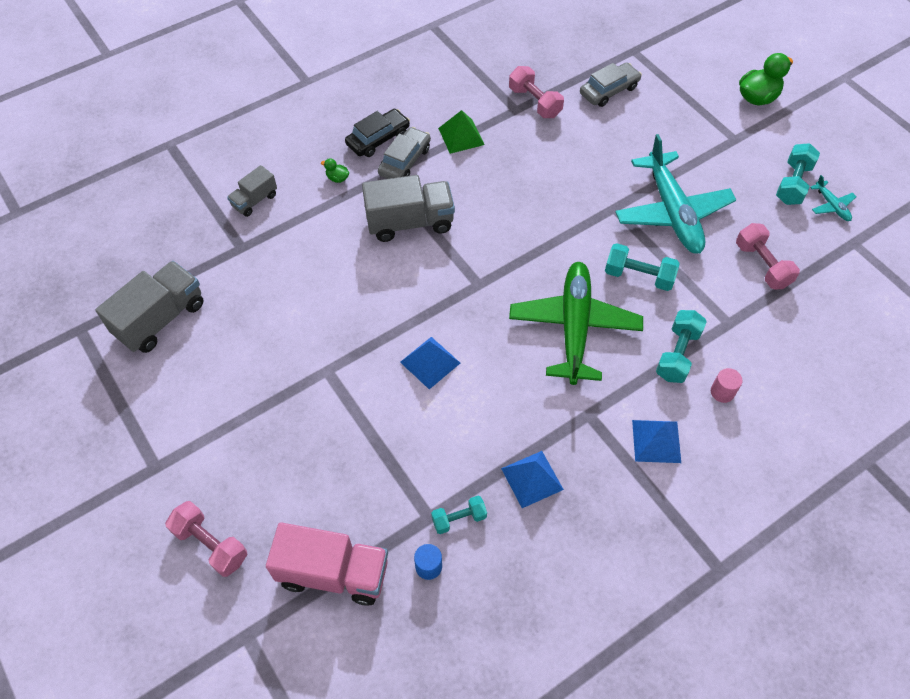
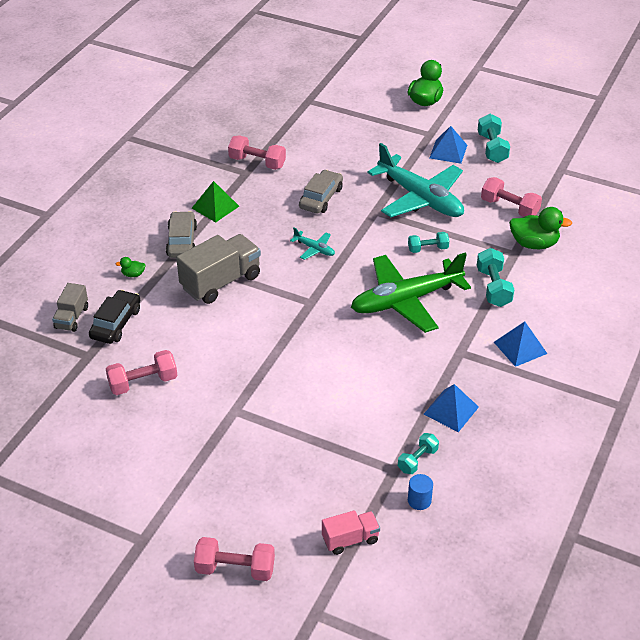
camera: 30 degrees left, 15 degrees down
grey truck [95,261,204,353] -> none
pink truck [266,522,388,606] -> pink truck [322,510,380,555], size x0.56
black car [345,109,410,157] -> black car moved to [89,290,140,344]
blue pyramid [400,337,460,389] -> blue pyramid moved to [430,126,467,164]
green plane [509,262,643,385] -> green plane turned 90 degrees counterclockwise [351,253,471,333]
grey car [580,62,642,107] -> grey car moved to [299,170,343,214]
turquoise dumbbell [605,243,680,291] -> turquoise dumbbell [408,232,449,253], size x0.66
pink cylinder [711,368,743,403] -> none
turquoise plane [810,175,857,221] -> turquoise plane moved to [290,227,335,260]
none -> pink dumbbell [106,350,178,395]
none -> green duck [509,207,572,249]

